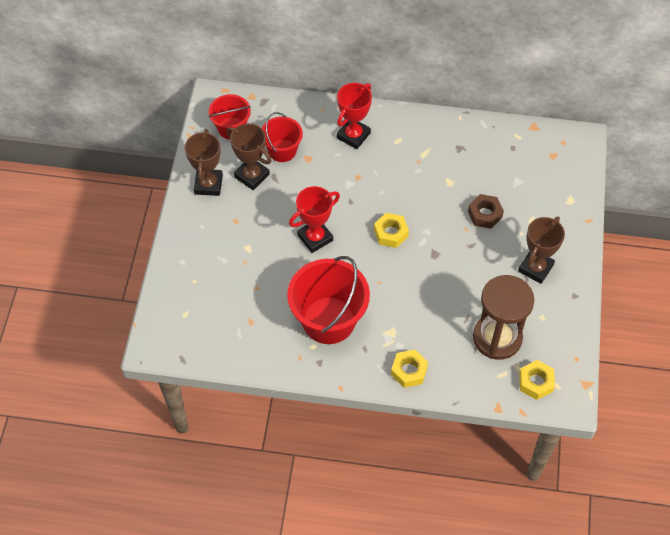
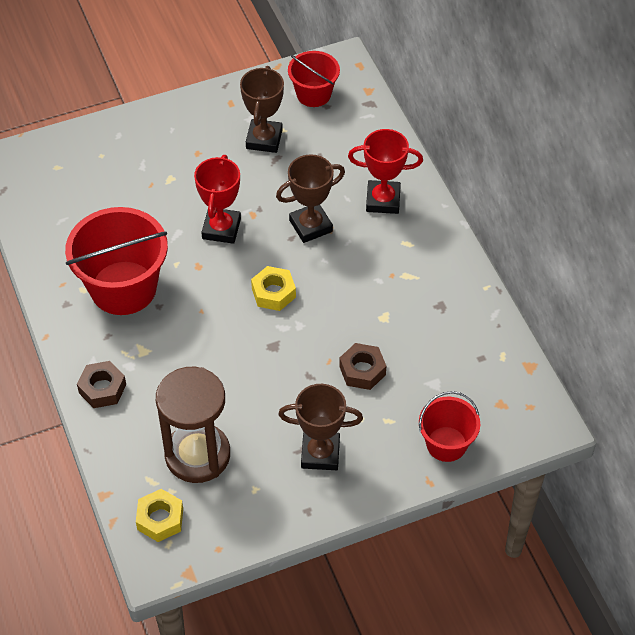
camera: 60 degrees right, 5 degrees down
brown trophy [185,129,223,196] -> brown trophy moved to [276,154,345,243]
red bucket [262,112,303,162] -> red bucket moved to [419,391,480,462]
red trophy [289,186,340,253] -> red trophy turned 75 degrees clockwise [194,155,241,244]
yellow nut [391,350,428,388] -> brown nut [77,361,126,408]

